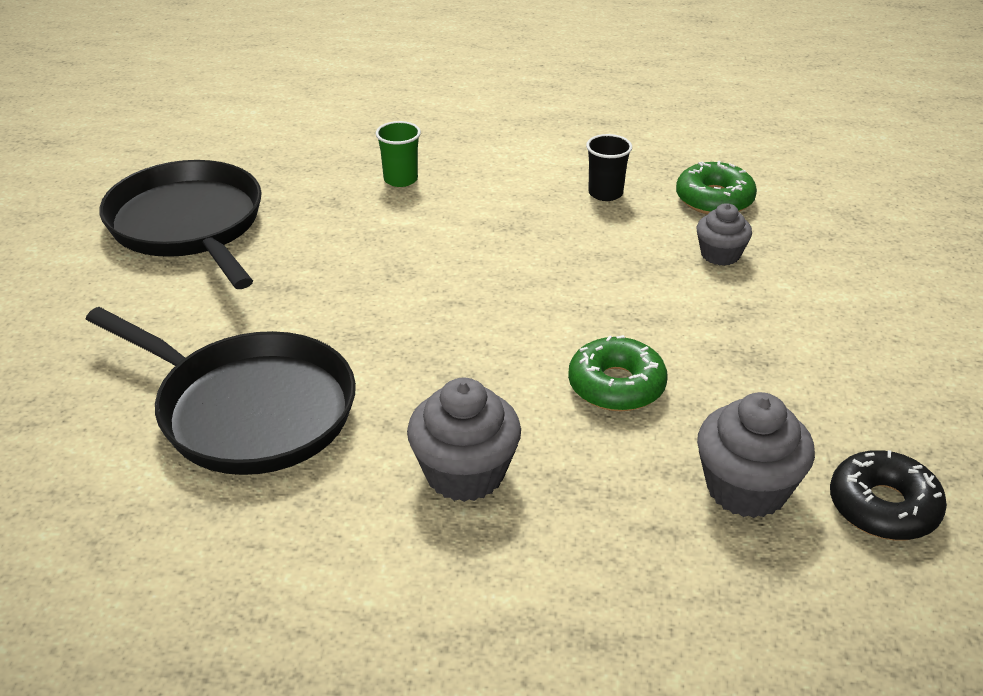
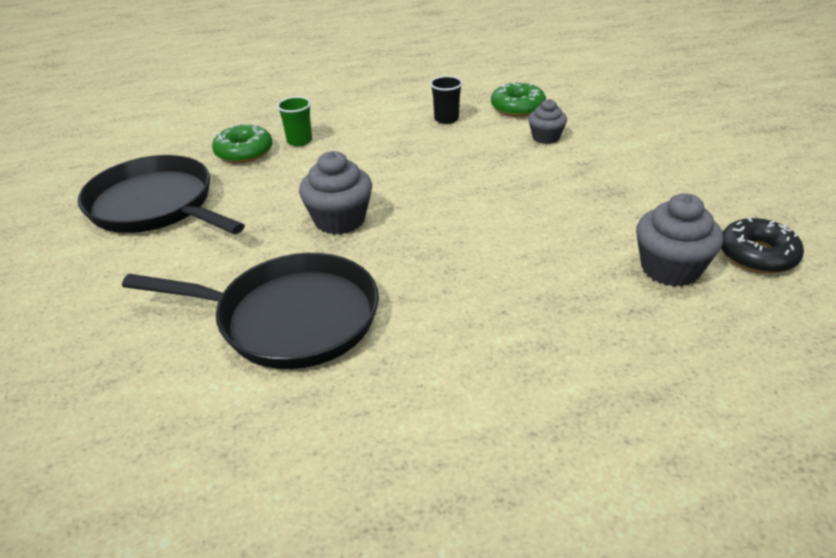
camera: 20 degrees left, 0 degrees up
grey cupcake [407,378,521,502] -> grey cupcake moved to [299,151,372,235]
green donut [568,335,668,411] -> green donut moved to [212,124,273,163]

